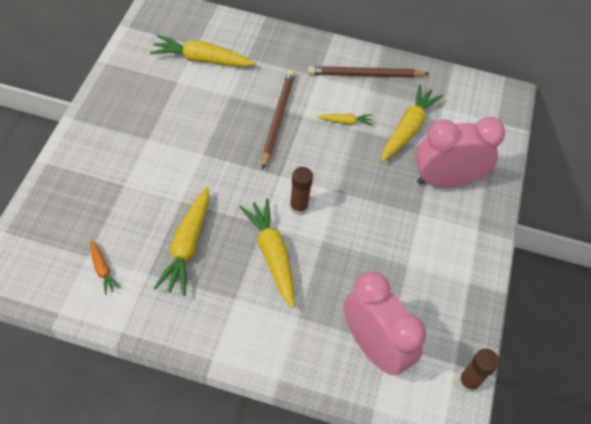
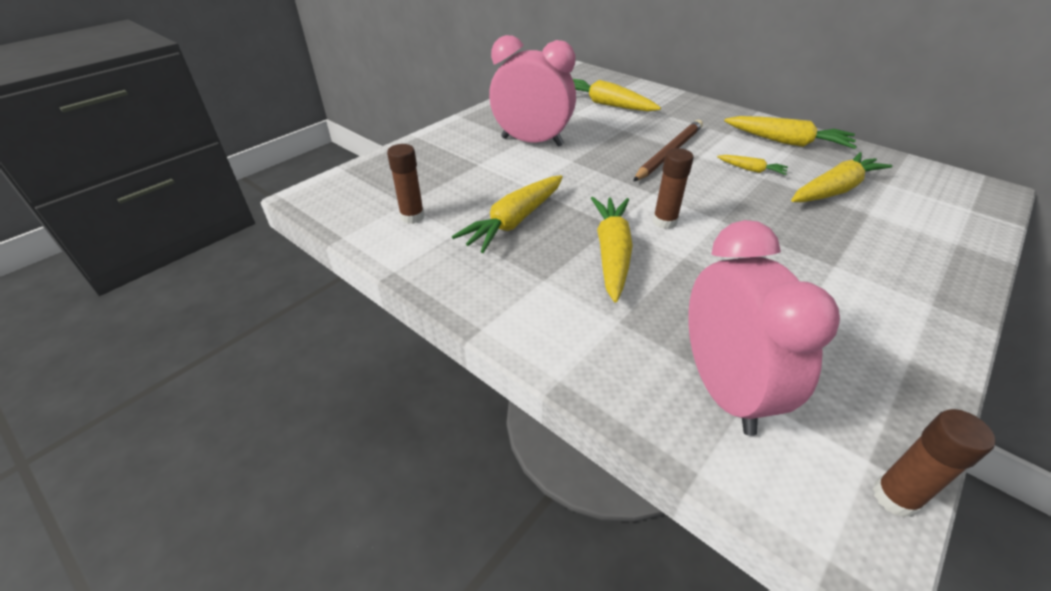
camera: 30 degrees right, 15 degrees down
orange carrot [91,240,121,295] -> brown glue stick [387,144,425,224]
brown pencil [308,66,429,78] -> yellow carrot [724,116,857,149]
pink clock [416,117,505,188] -> pink clock moved to [489,35,576,147]

